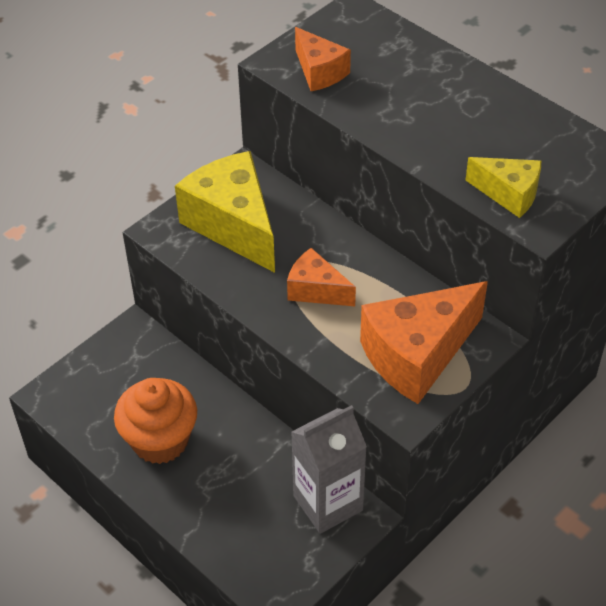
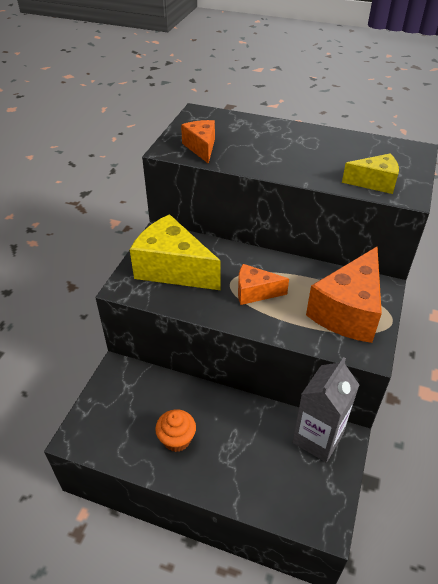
camera: 25 degrees left, 5 degrees down
orange cupcake [114,378,197,464] -> orange cupcake [155,409,196,452], size x0.63
orange cheese [295,27,351,91] -> orange cheese turned 135 degrees counterclockwise [181,120,215,164]

